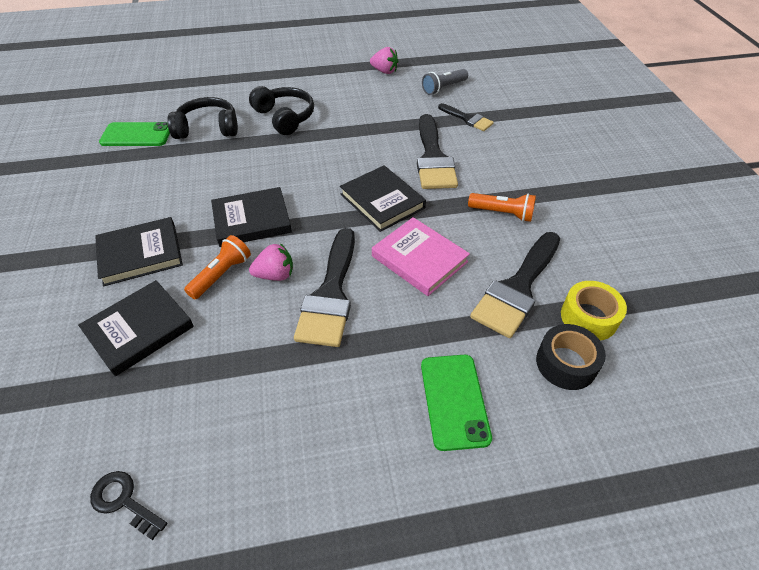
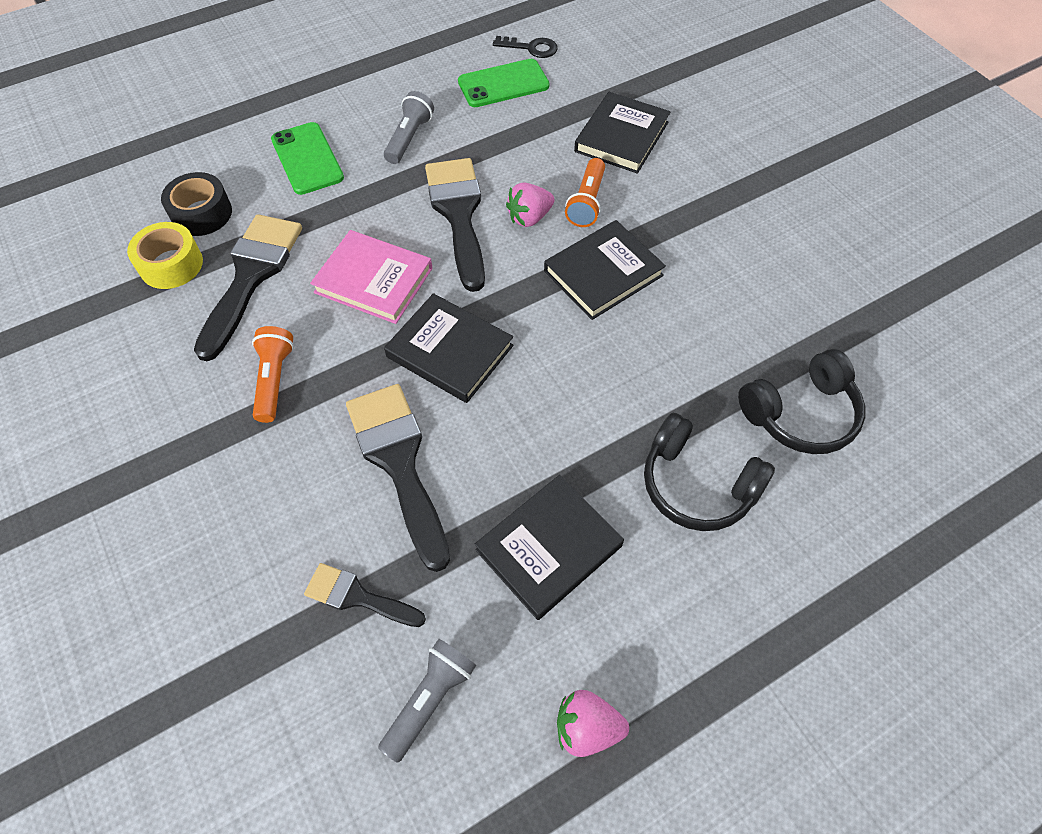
camera: 160 degrees right, 10 degrees up
black book [95,217,183,286] -> black book moved to [475,475,624,620]
green phone [99,122,170,146] -> green phone moved to [458,59,549,107]
orange flashlight [468,193,536,222] -> orange flashlight turned 90 degrees clockwise [252,326,294,423]
none -> grey flashlight [384,91,434,164]

